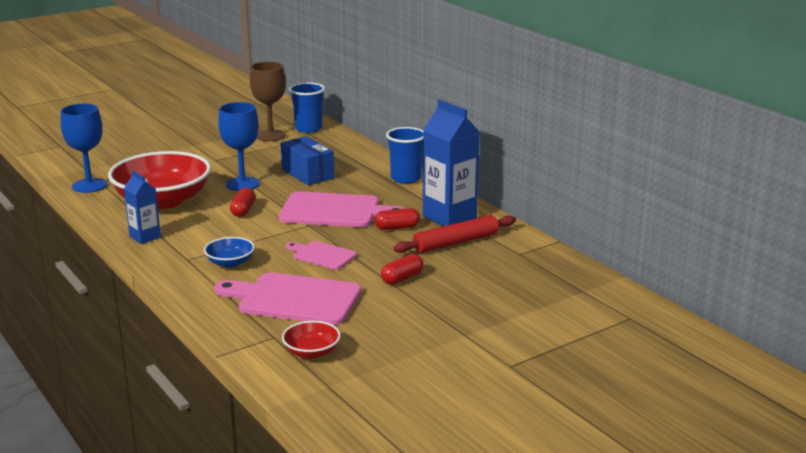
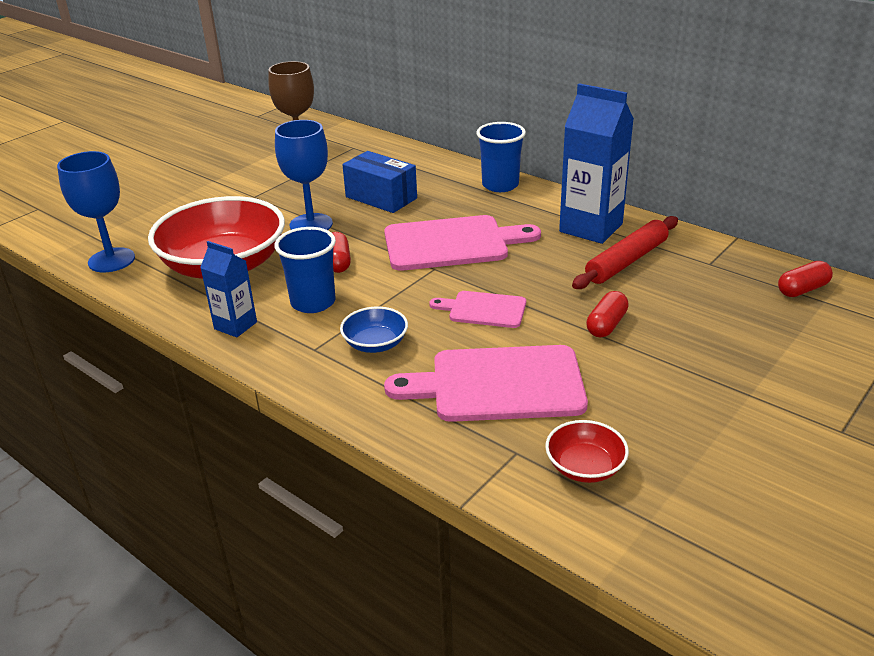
camera: 15 degrees left, 10 degrees up
blue cup [289,82,325,133] -> blue cup moved to [274,227,336,313]
red capsule [375,208,420,230] -> red capsule moved to [778,261,833,297]

